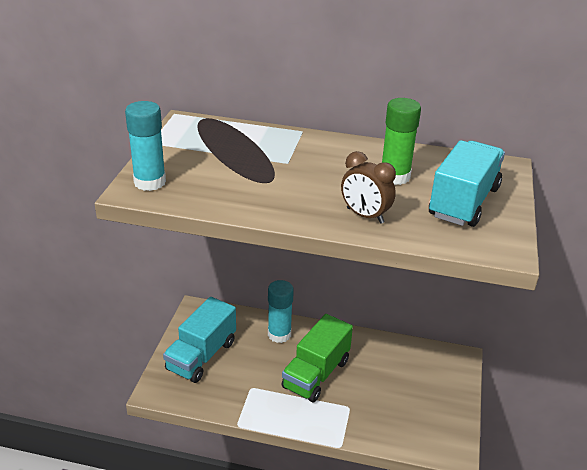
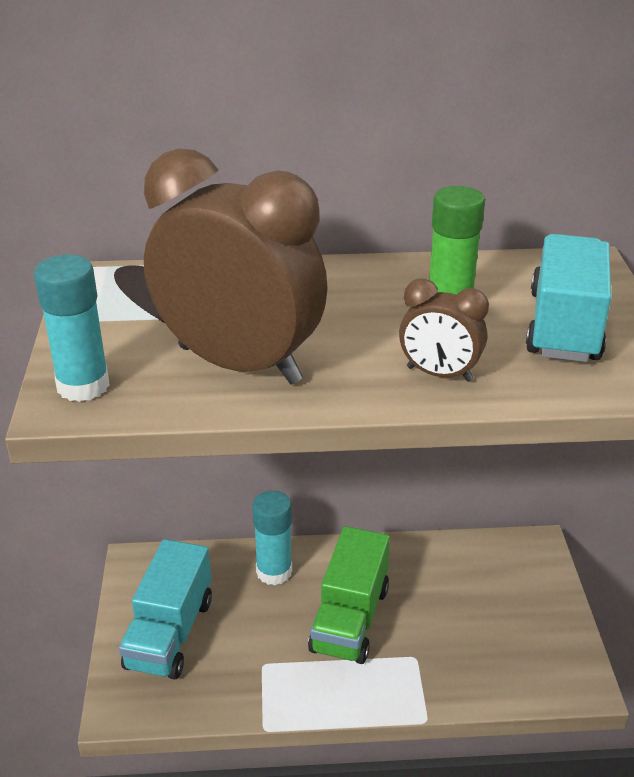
camera: 15 degrees left, 0 degrees up
none -> brown clock [144,148,328,385]

